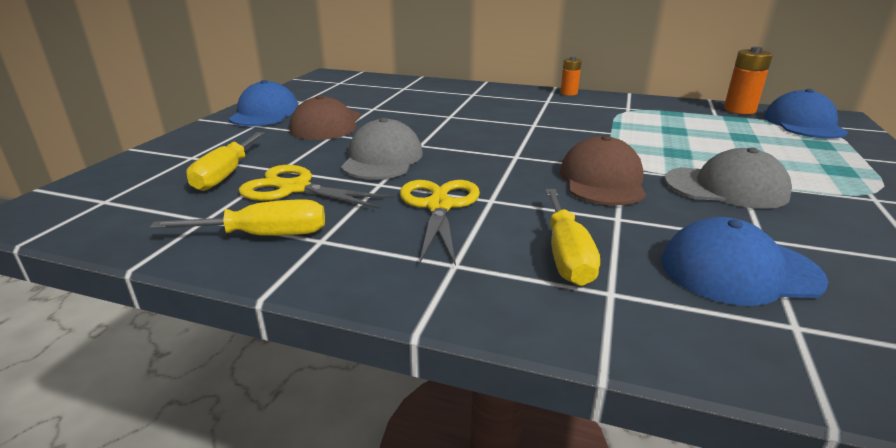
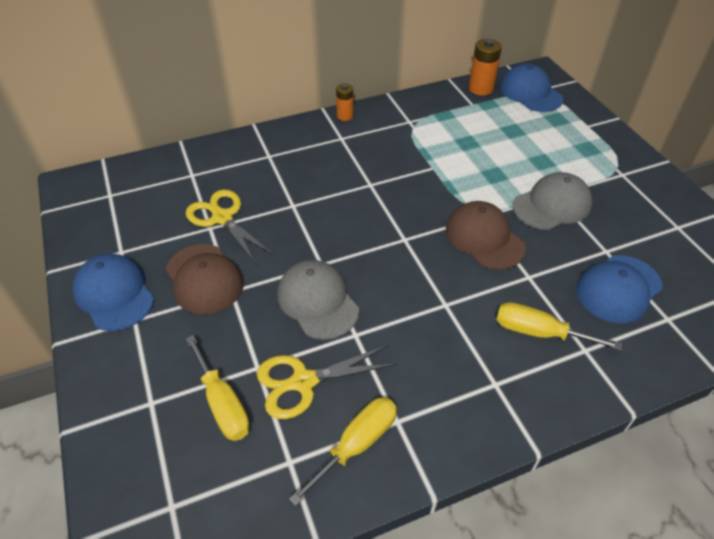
camera: 40 degrees left, 20 degrees up
yellow scissors [400,180,480,266] -> yellow scissors moved to [186,190,275,264]
yellow screwdriver [545,189,600,286] -> yellow screwdriver turned 150 degrees clockwise [496,302,622,350]

